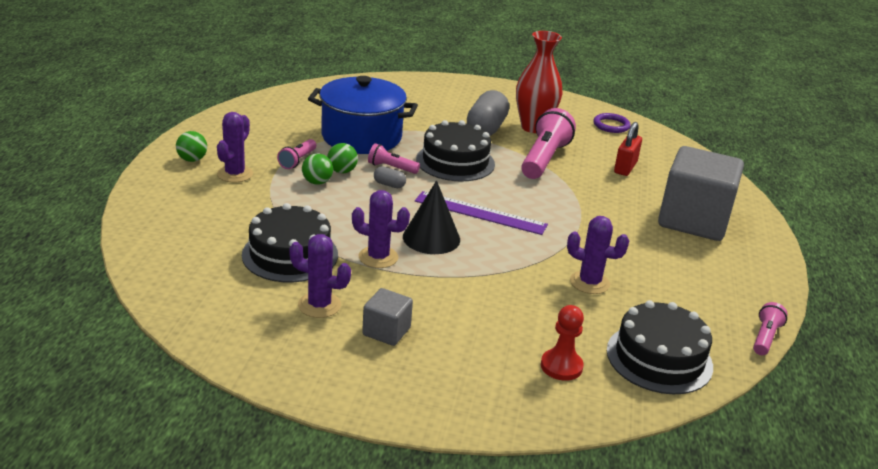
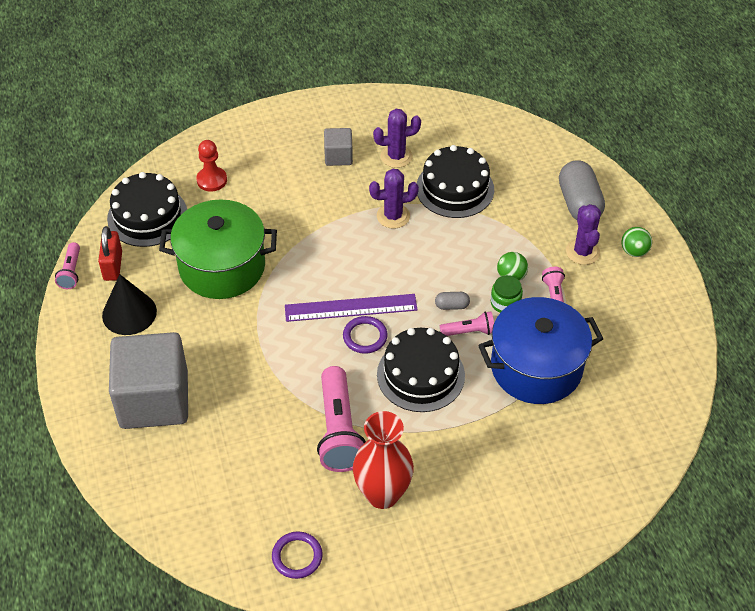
camera: 155 degrees right, 20 degrees up
green ball [327,143,358,174] -> green jar [491,275,523,313]
black cone [403,180,460,254] -> black cone moved to [102,274,157,335]
grey capsule [467,90,509,136] -> grey capsule moved to [559,161,605,220]
purple cactus [567,216,629,294] -> green pot [159,200,277,299]
red padlock [614,122,642,176] -> red padlock moved to [98,226,122,281]
none -> purple ring [343,316,388,354]

